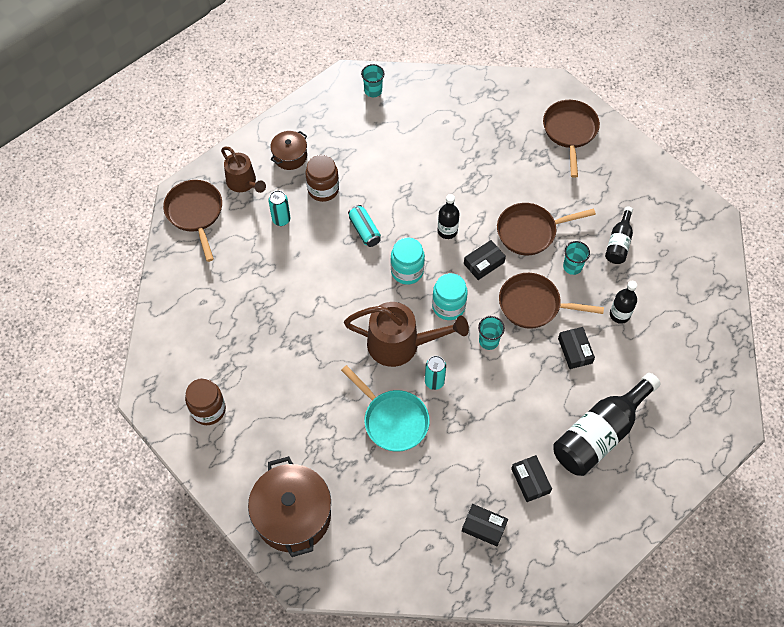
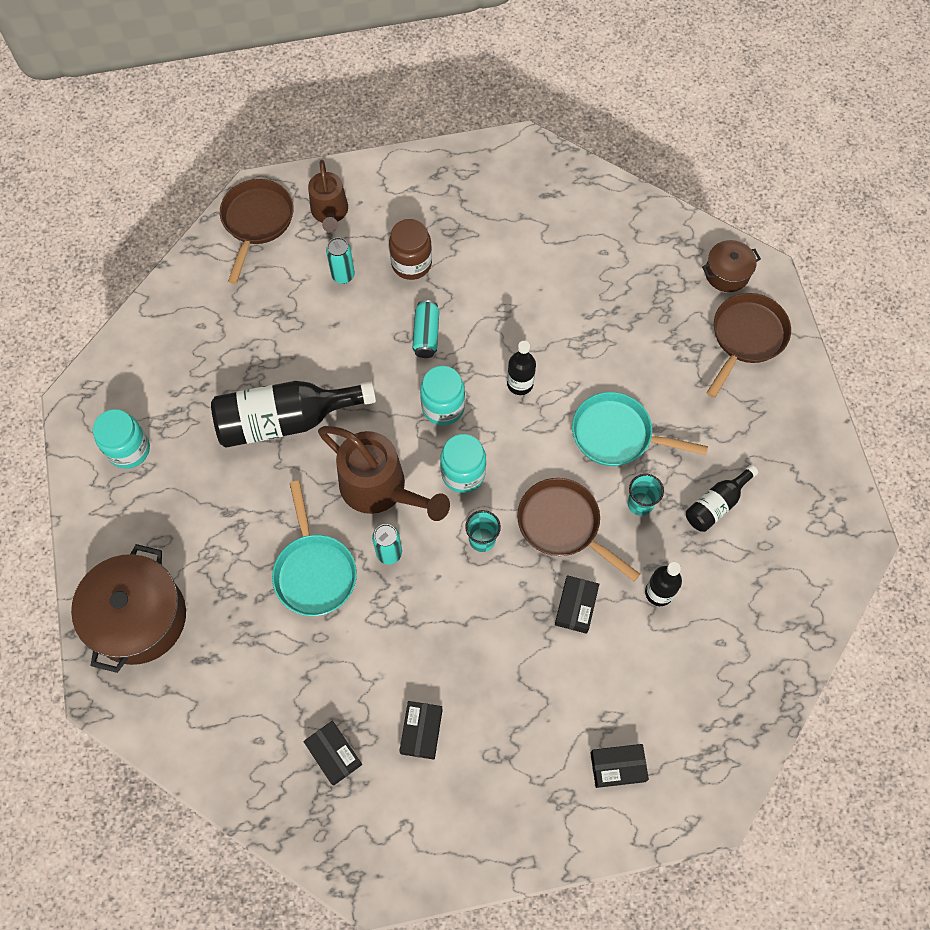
camera: 30 degrees right, 5 degrees up
brown jar [185,378,226,425] -> turquoise jar [93,409,150,469]
brown pot [270,131,307,170] -> brown pot moved to [702,240,761,292]
turquoise cup [361,64,385,97] -> none
black box [464,240,506,280] -> black box moved to [590,744,649,788]
brown pan [497,203,596,255] -> turquoise pan [572,392,708,466]
black bottle [553,373,660,476] -> black bottle moved to [211,381,376,448]

